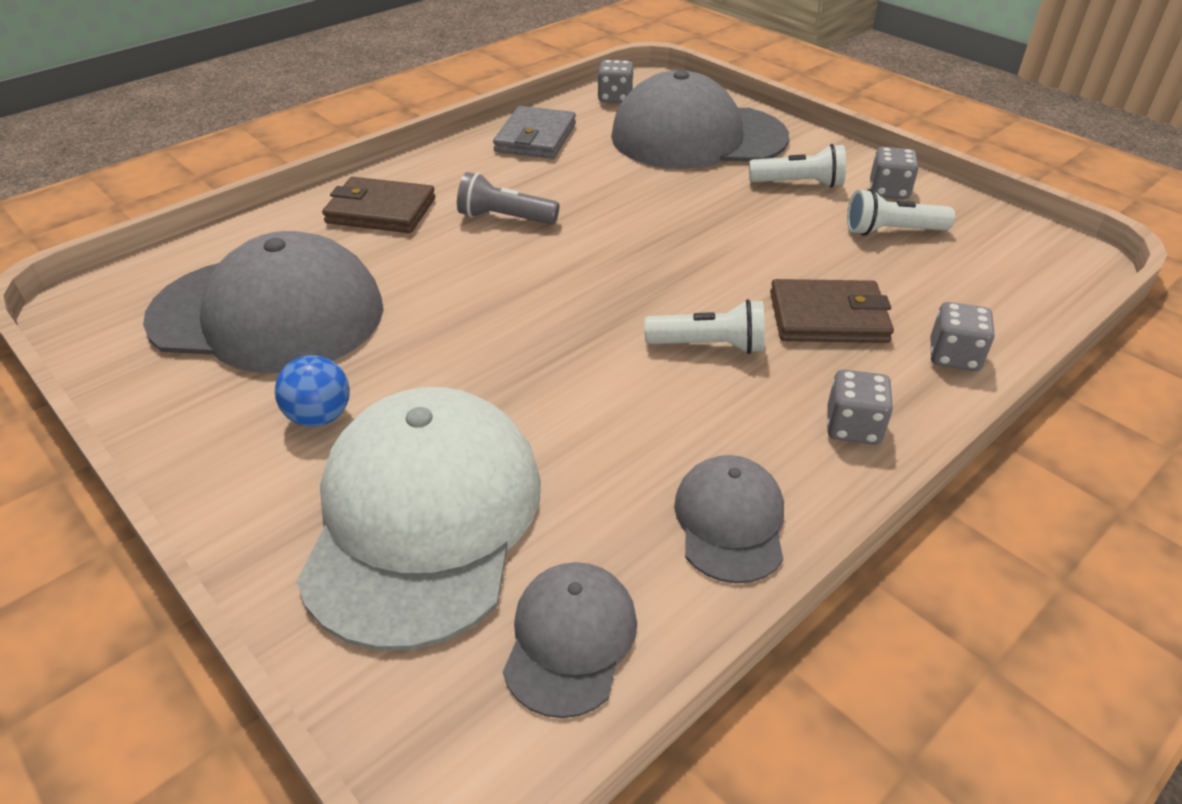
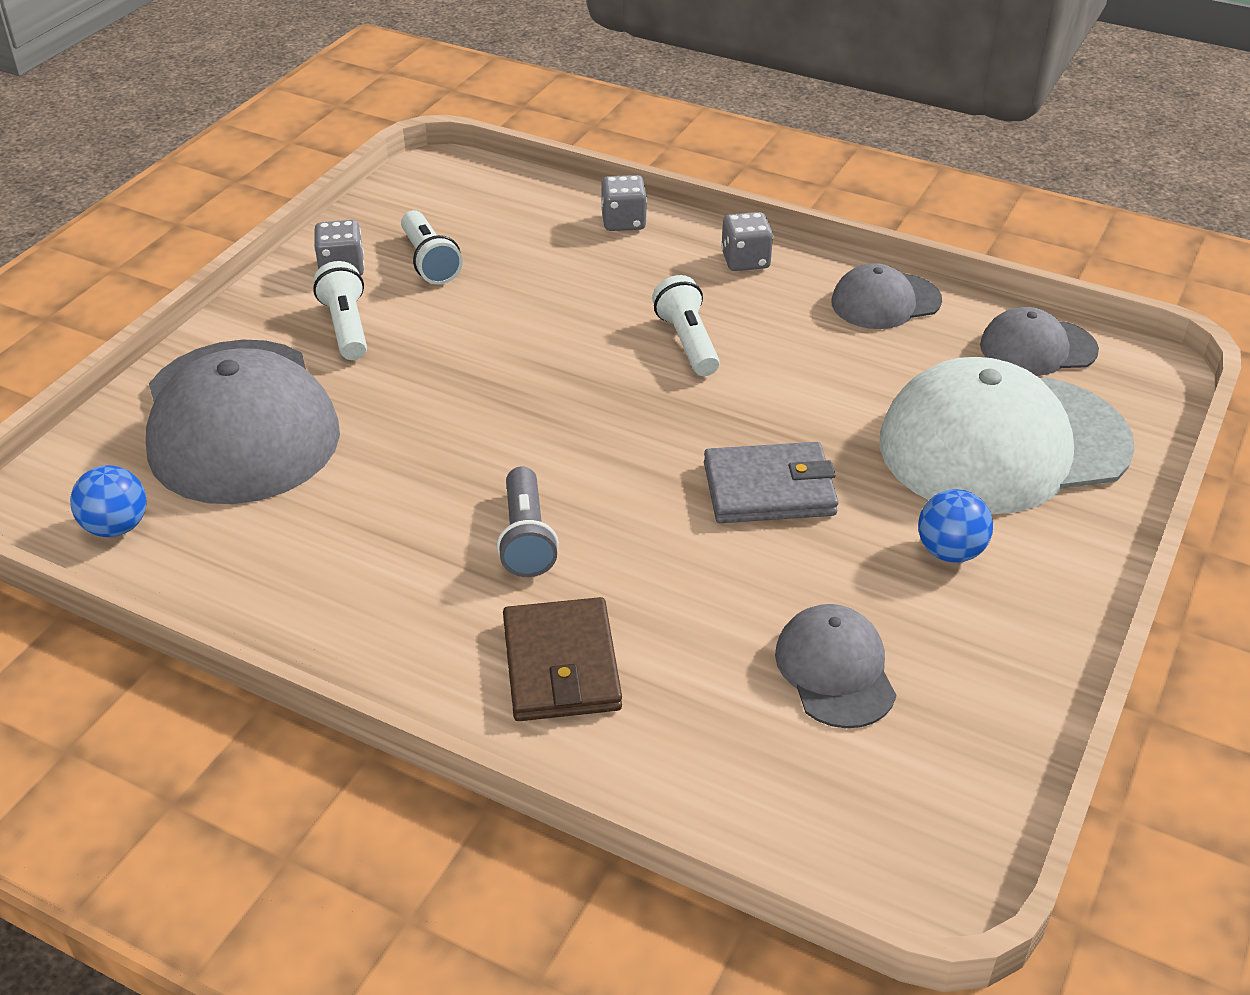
camera: 110 degrees left, 0 degrees up
grey cap [143,231,383,373] -> grey cap [775,604,896,728], size x0.49
grey wallet [493,106,576,159] -> grey wallet moved to [704,442,838,523]
grey dice [598,60,634,103] -> blue ball [70,465,146,537]
brown wallet [770,279,894,343] -> none

